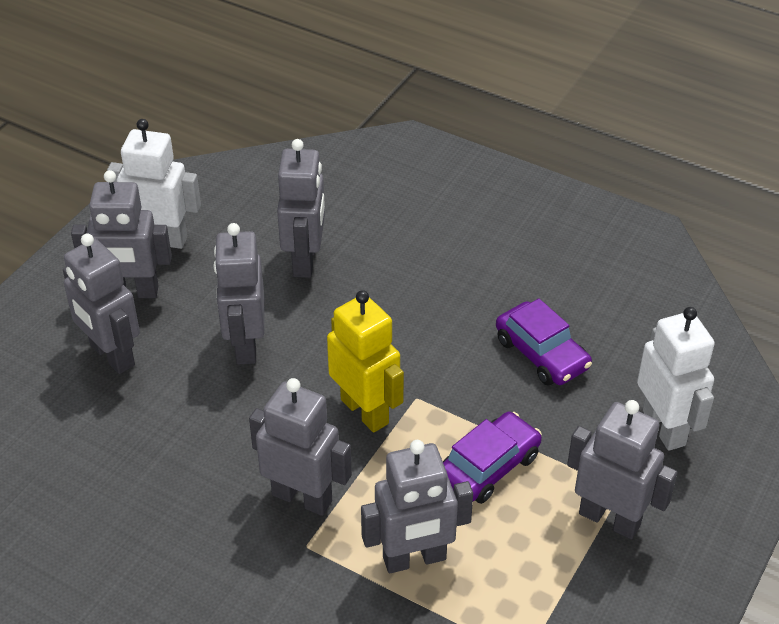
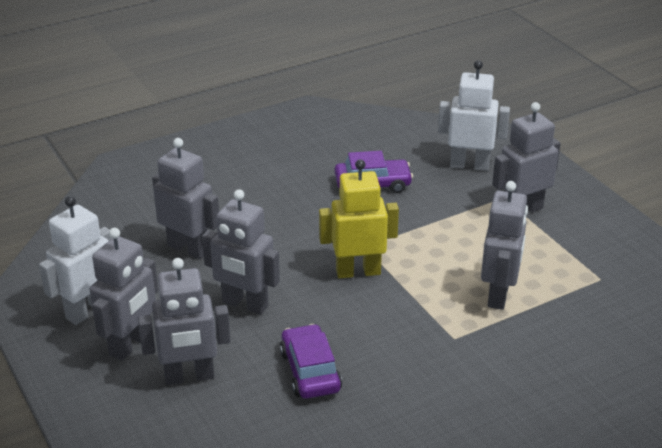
camera: 60 degrees left, 10 degrees down
grey robot [249,378,352,516] -> none
purple car [443,412,542,504] -> purple car moved to [280,324,342,399]

